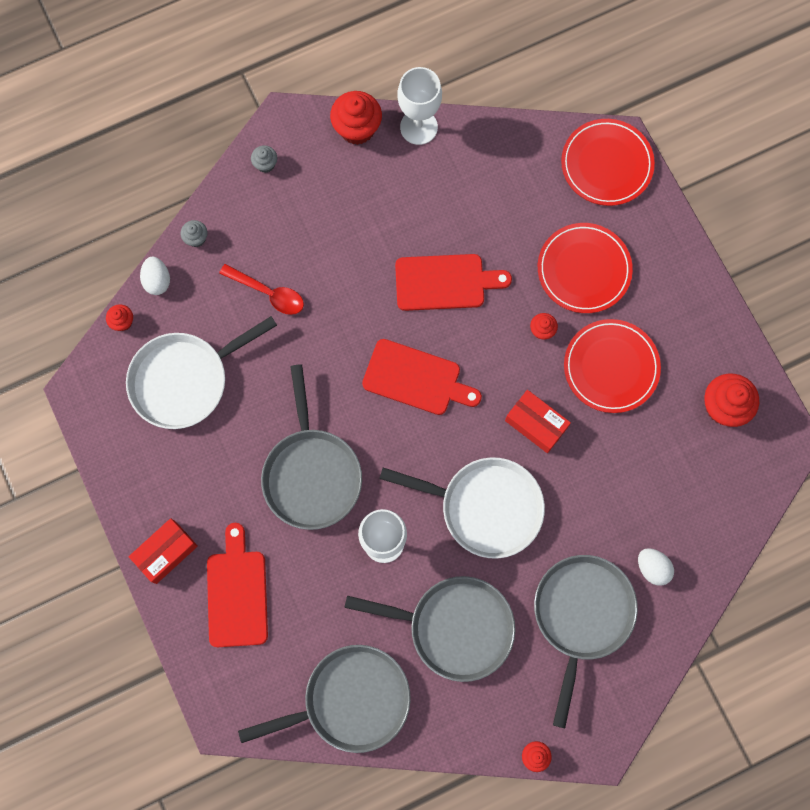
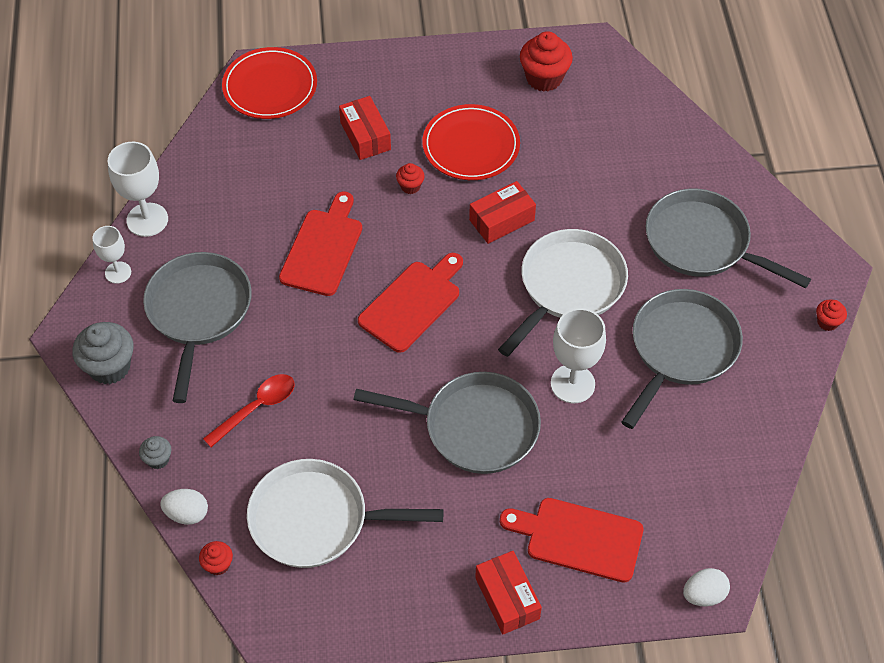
camera: 70 degrees left, 20 degrees down
white pan [126,316,277,429] -> white pan turned 105 degrees clockwise [247,459,444,568]
grey pan [238,645,411,753] -> grey pan moved to [143,252,252,403]
grey cupcake [251,145,277,173] -> grey cupcake [72,322,134,384], size x1.94
red cupcake [330,91,382,145] -> white goblet [92,226,131,284]
red plate [538,223,633,313] -> red box [339,96,391,160]
white egg [638,548,674,586] -> white egg moved to [683,568,730,607]

